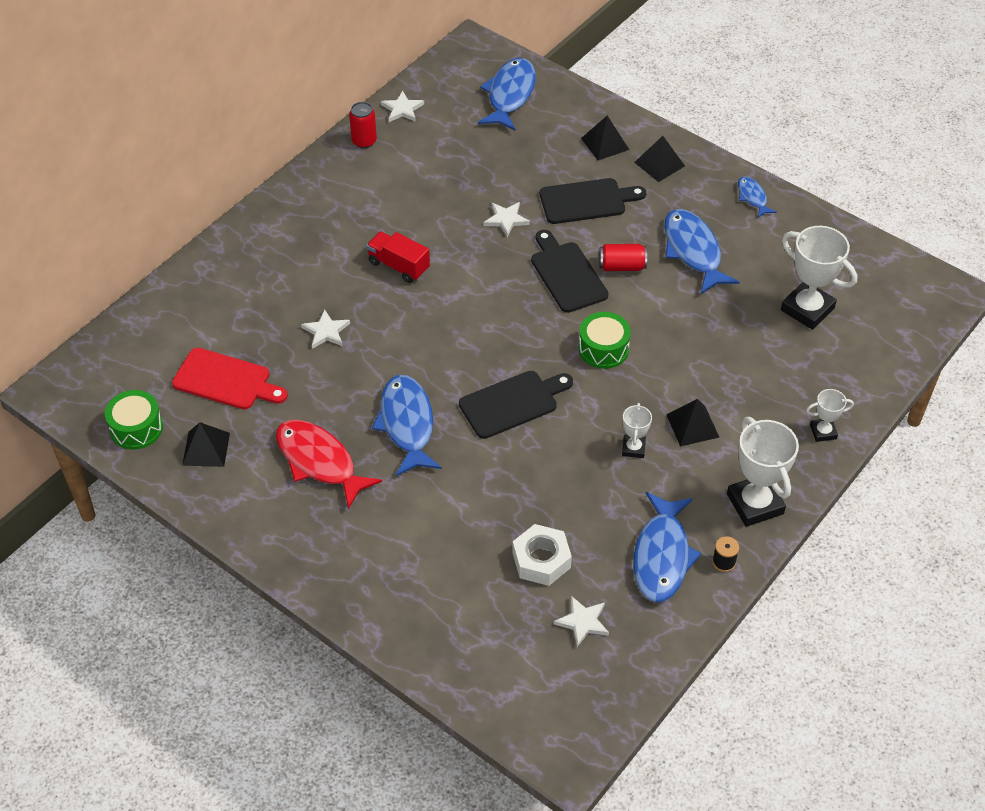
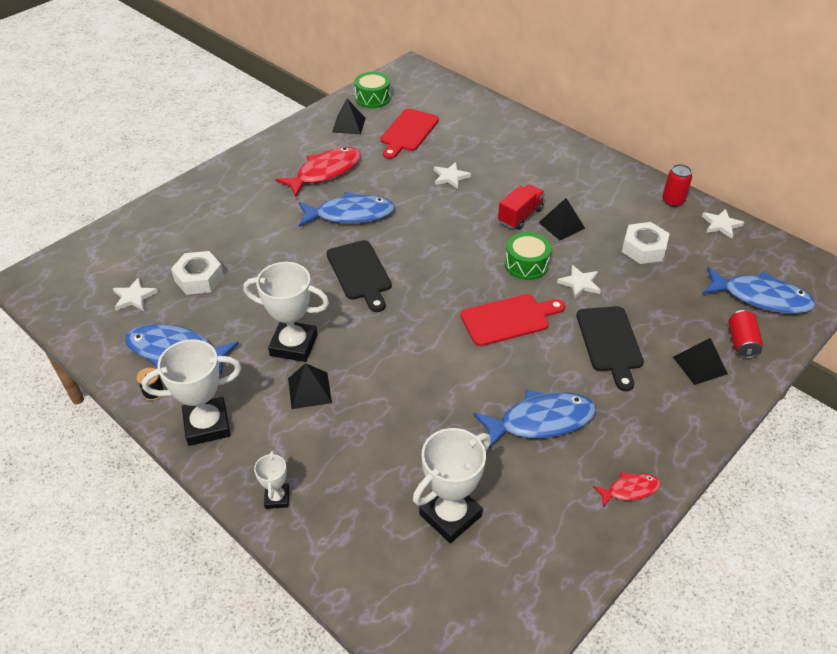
camera: 95 degrees right, 5 degrees down
black cutting board [531,230,608,313] -> red cutting board [460,294,565,346]
green drum [579,312,631,369] -> green drum moved to [505,232,551,280]
red can [599,244,647,271] -> red can moved to [728,310,763,358]
white trophy [622,403,652,458] -> white trophy [243,262,329,362], size x1.91
black pyramid [634,136,685,182] -> black pyramid moved to [538,198,585,240]
blue fish [738,177,777,218] -> red fish [593,472,661,507]
none -> white nut [622,222,670,264]

